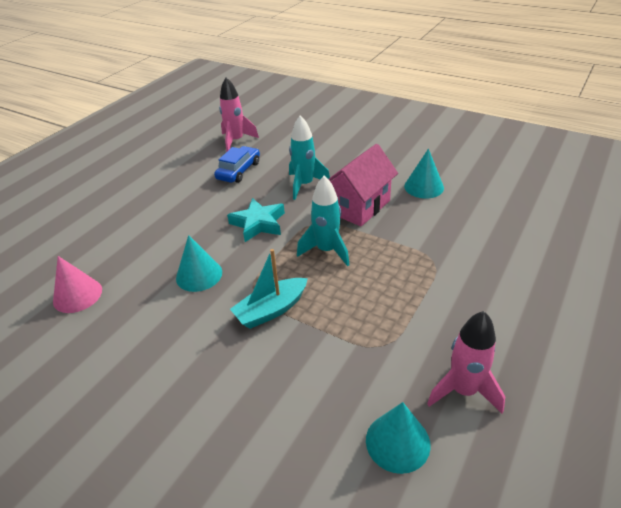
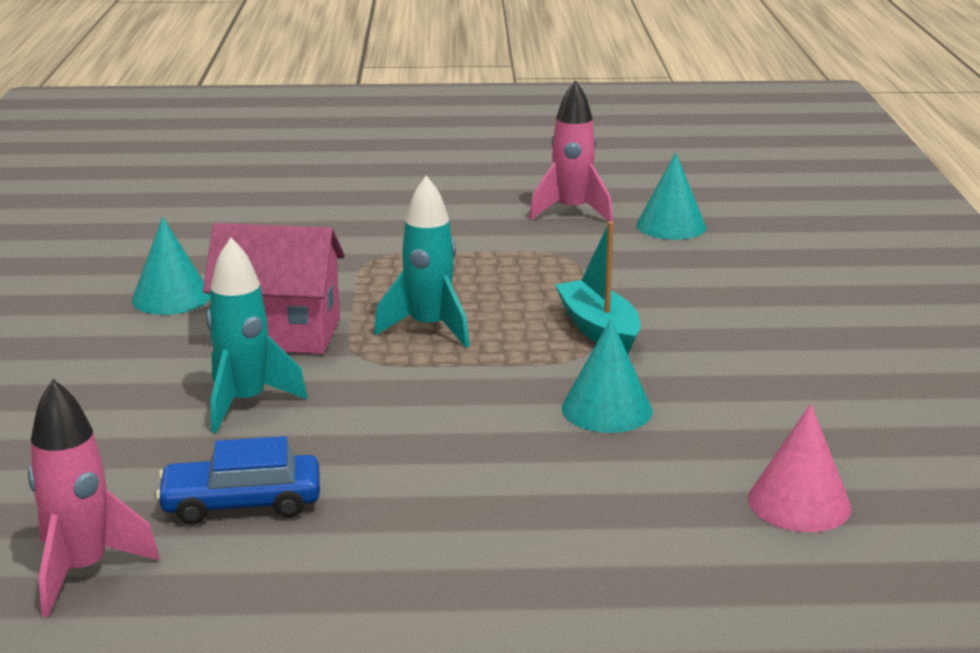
camera: 125 degrees left, 15 degrees down
turquoise star [227,198,285,242] -> none
turquoise boat [230,249,308,329] -> turquoise boat turned 135 degrees counterclockwise [555,221,641,354]

